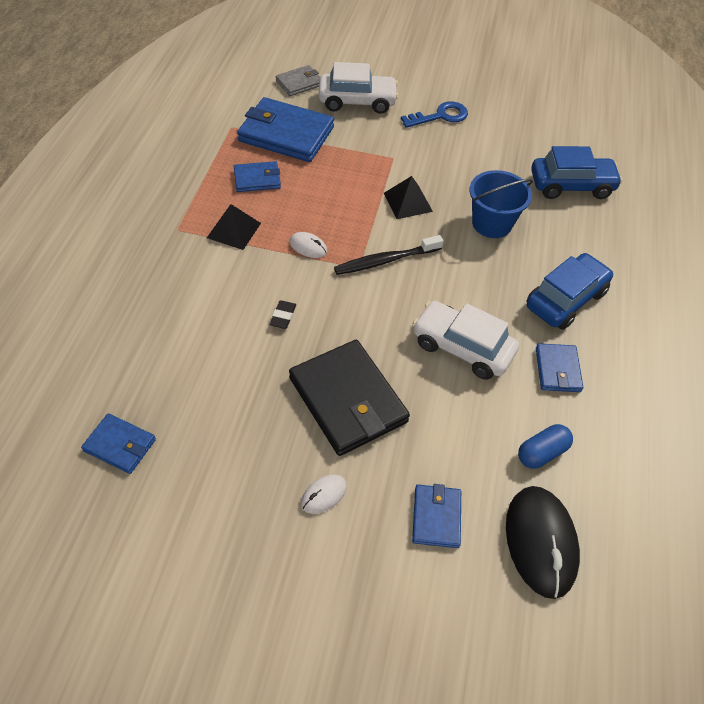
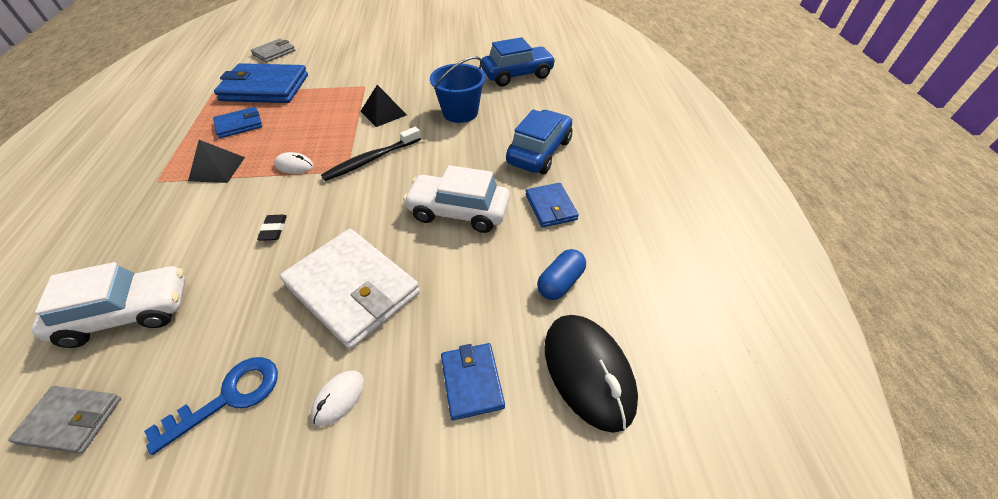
camera: 15 degrees left, 5 degrees down
blue wallet [81,413,156,474] -> grey wallet [8,386,121,454]
black wallet [289,340,410,456] -> white wallet [280,229,420,349]
white car [319,62,399,114] -> white car moved to [32,262,185,348]
blue key [401,101,468,128] -> blue key moved to [144,357,278,455]

